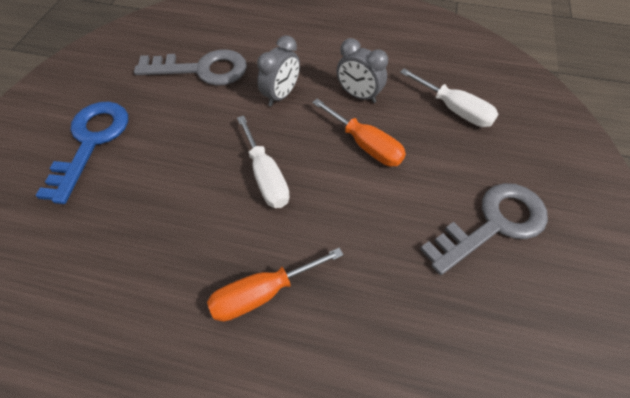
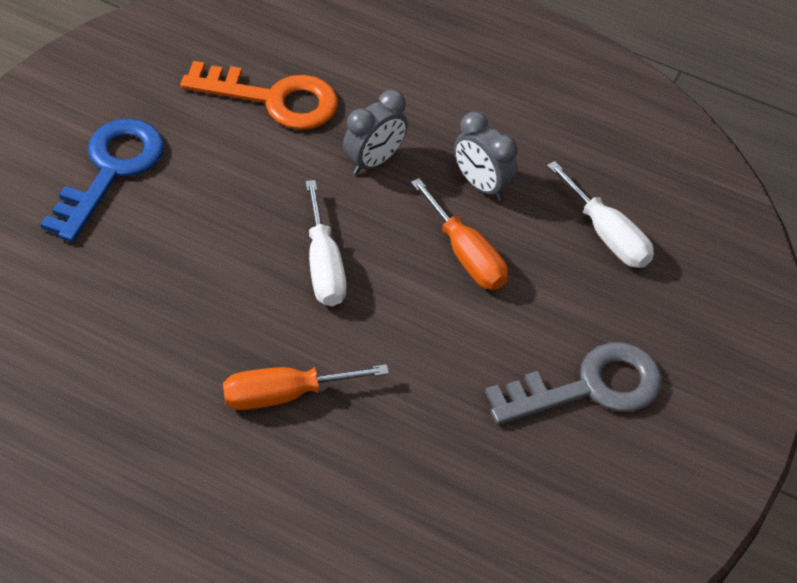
camera: 10 degrees right, 5 degrees down
grey key [134,49,247,86] -> orange key [180,61,338,130]

